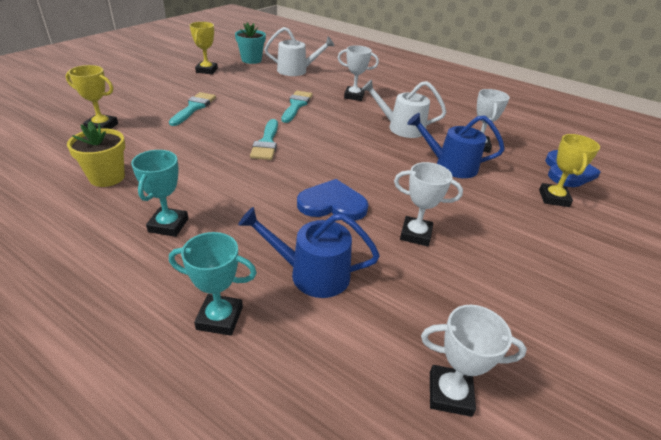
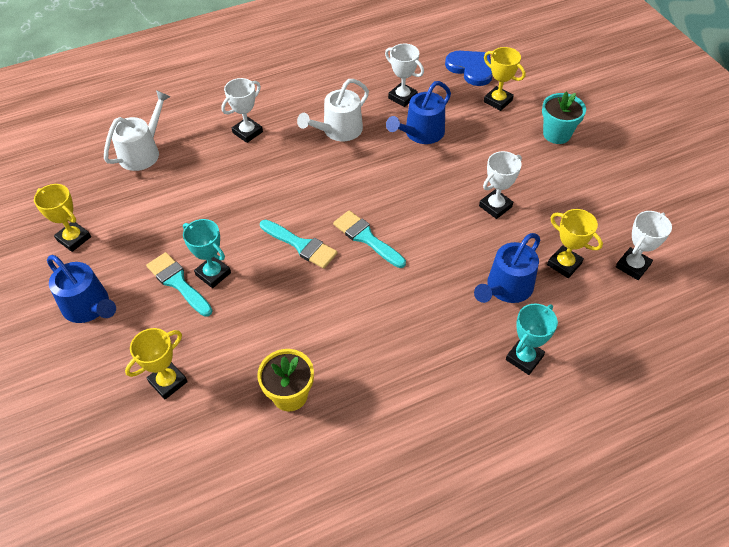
camera: 55 degrees left, 15 degrees up
turquoise trophy [131,150,188,237] -> turquoise trophy moved to [183,219,231,288]
turquoise flower pot [235,22,266,64] -> turquoise flower pot moved to [542,92,586,144]
turquoise brush [282,91,313,123] -> turquoise brush moved to [333,210,406,268]
blue heart [297,179,368,221] -> none
none -> blue watering can [47,255,116,323]
none -> yellow trophy [547,209,603,278]

